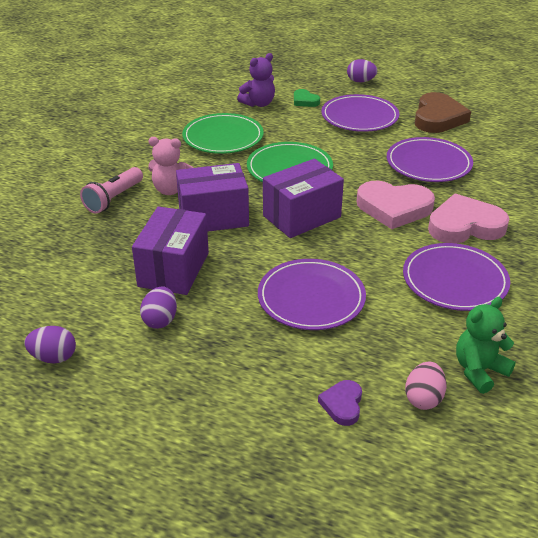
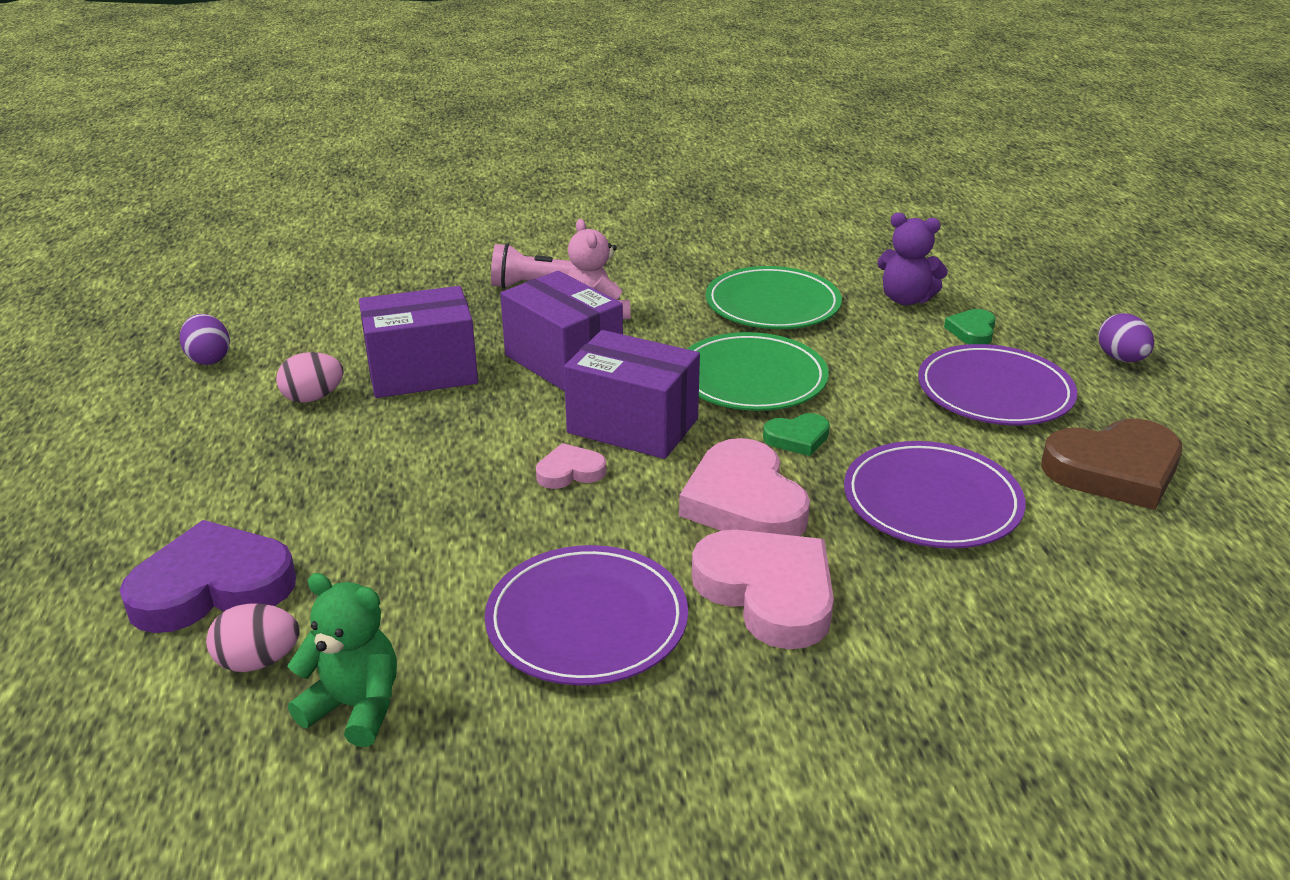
camera: 60 degrees right, 5 degrees down
purple egg [140,286,177,329] -> pink egg [276,352,344,403]
purple plate [258,259,366,330] -> none
purple heart [318,380,362,426] -> purple heart [119,520,296,633], size x1.98
none -> pink heart [536,443,606,489]
none -> green heart [763,413,830,456]

